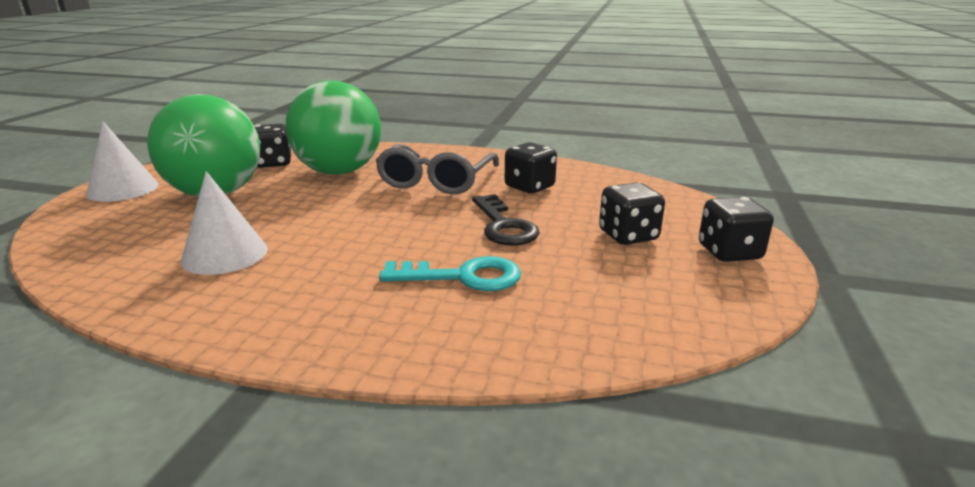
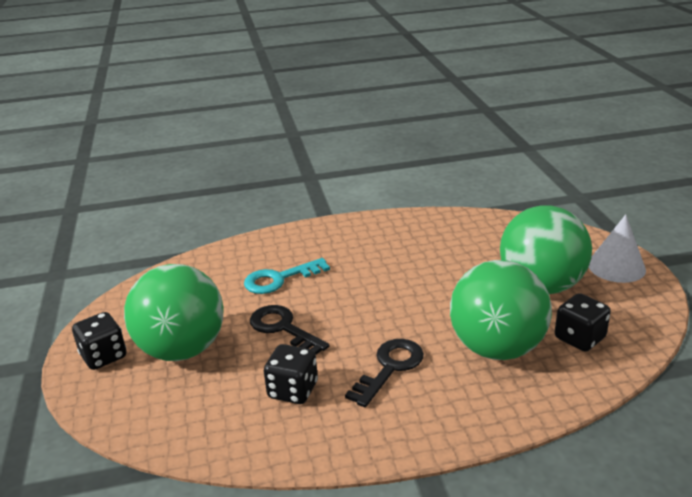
camera: 155 degrees right, 5 degrees up
white cone [181,171,268,275] -> none
grey glasses [375,144,499,194] -> black key [345,339,424,407]
black dice [599,183,665,245] -> green ball [124,264,224,361]

